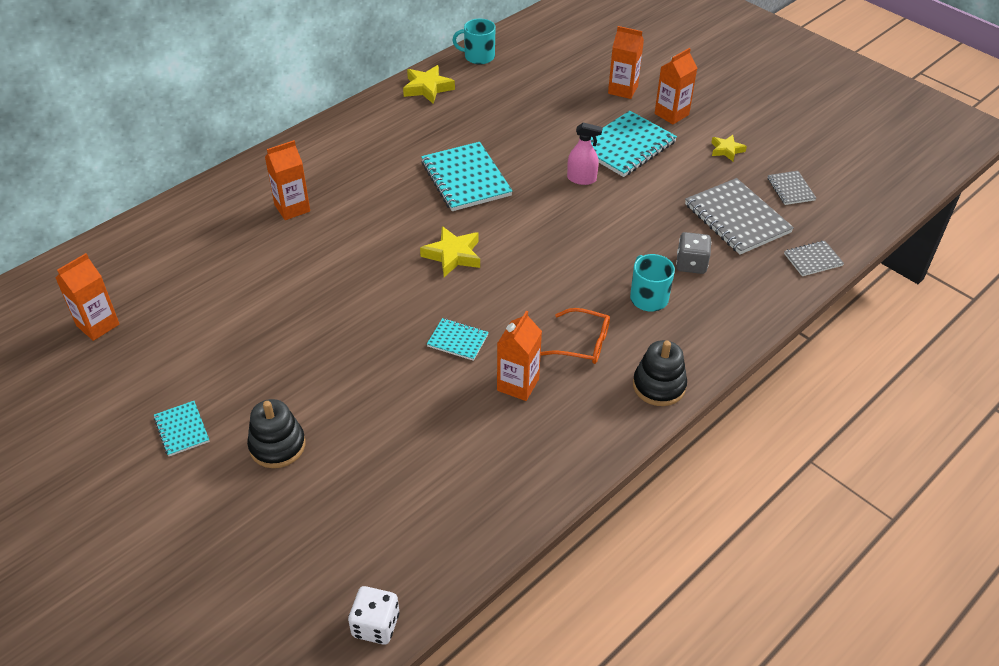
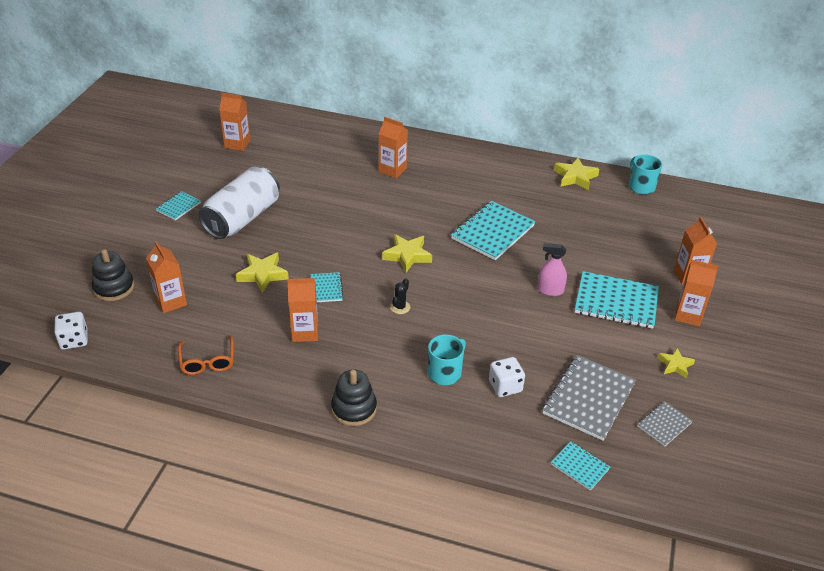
camera: 60 degrees right, 5 degrees down
black stacking toy [247,399,305,468] -> black stacking toy moved to [92,249,134,301]
orange glasses [541,308,610,364] -> orange glasses moved to [178,335,234,375]
pink spray bottle [567,123,603,185] -> pink spray bottle turned 120 degrees clockwise [537,243,567,296]
grey dice [676,232,711,274] -> white dice [489,357,525,397]
grey notebook [784,241,844,276] -> turquoise notebook [551,441,610,491]
none -> orange carton [146,241,187,313]
none -> white can [199,167,280,239]
none -> yellow star [236,253,289,293]
none -> black cactus [390,278,410,314]

